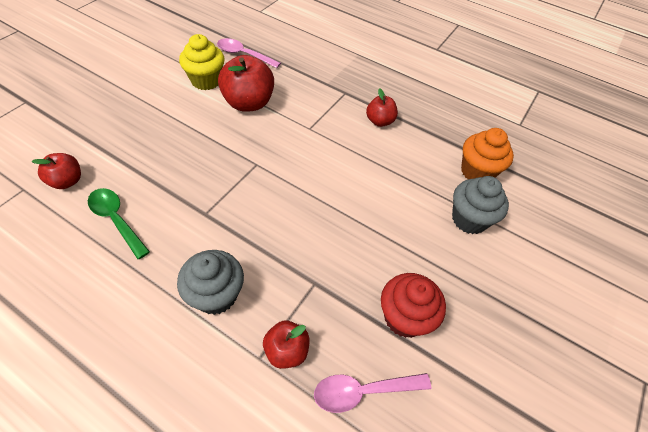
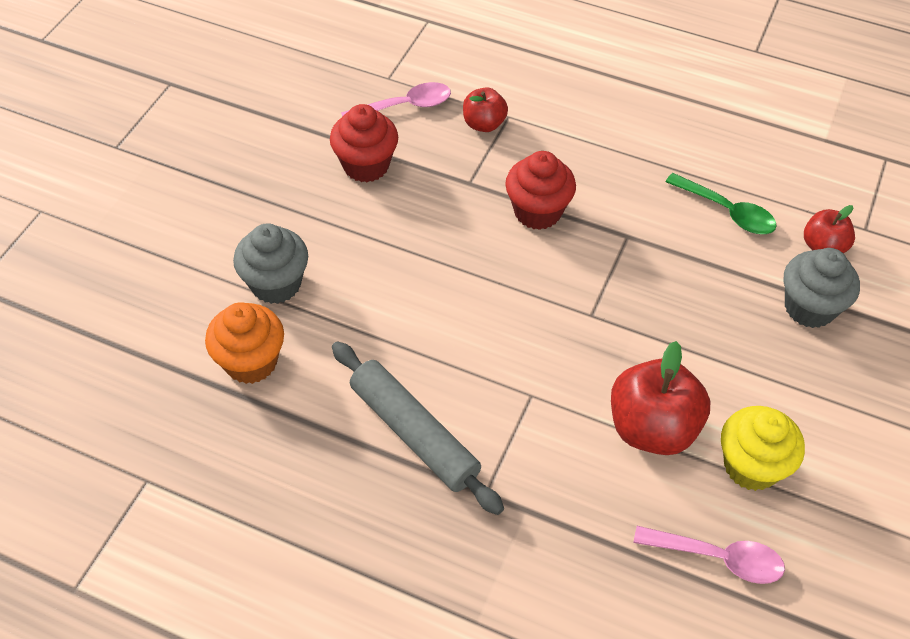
camera: 175 degrees right, 0 degrees up
grey cupcake [177,250,244,315] -> grey cupcake moved to [784,248,860,328]
red apple [366,88,398,127] -> grey rolling pin [332,341,504,515]
none -> red cupcake [505,151,576,230]

